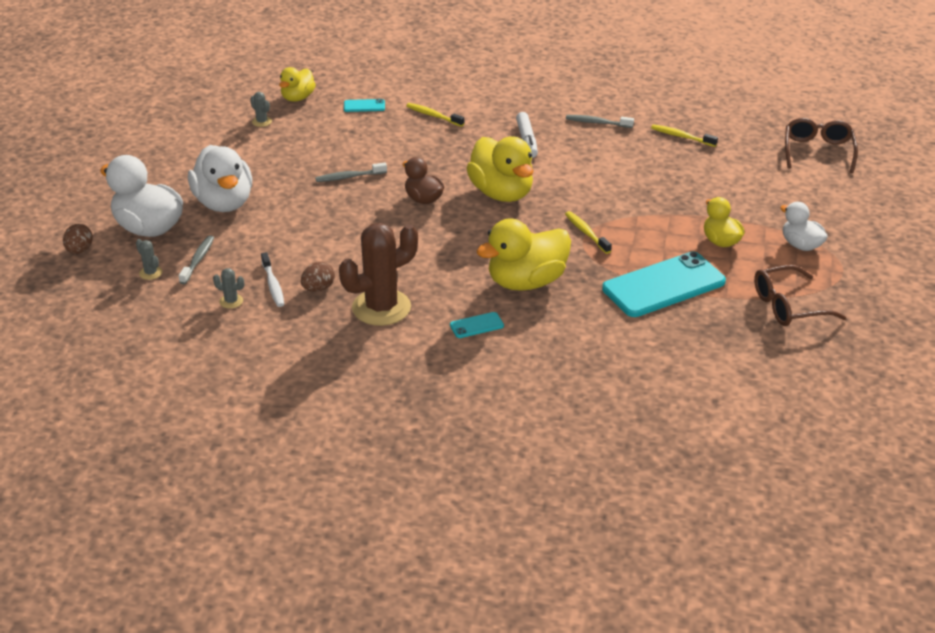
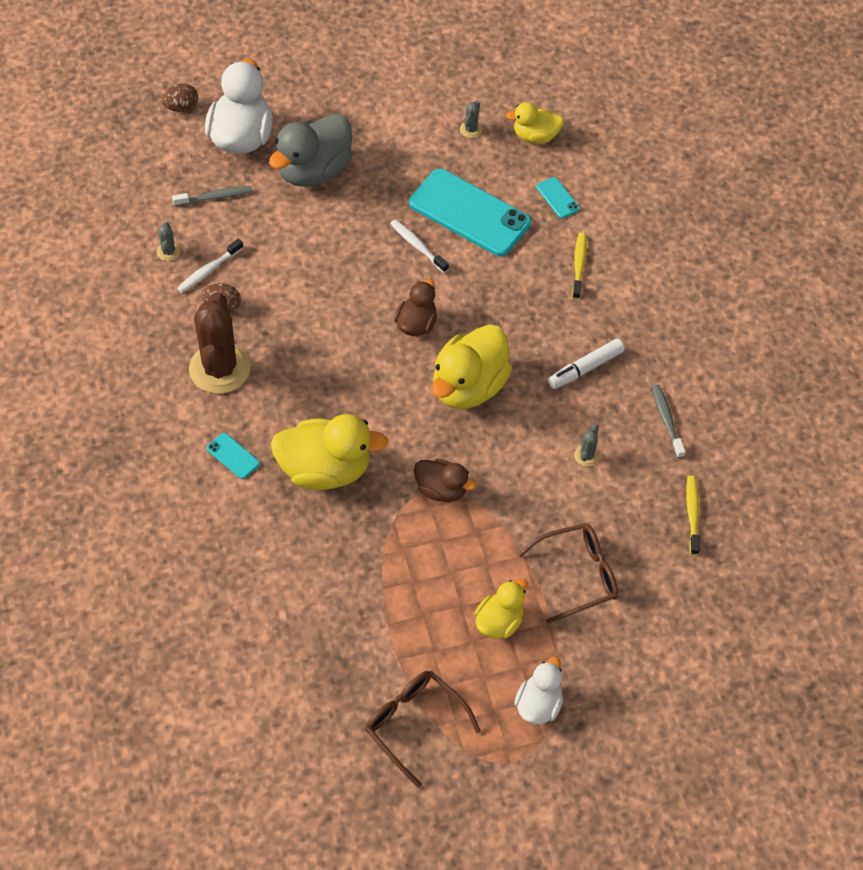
camera: 60 degrees right, 20 degrees up
grey cactus [136,239,162,280] -> grey cactus moved to [574,423,600,467]
white duck [188,145,252,212] -> grey duck [269,113,352,187]
grey toothbrush [315,163,387,182] -> white toothbrush [390,220,449,273]
brown cactus [339,223,418,326] -> brown cactus turned 60 degrees clockwise [189,292,251,394]
yellow duck [477,218,571,291] -> yellow duck turned 150 degrees clockwise [271,414,388,490]
yellow toothbrush [565,211,612,254] -> brown duck [414,459,476,502]
turquoise phone [602,251,726,317] -> turquoise phone moved to [409,169,531,256]
brown glasses [785,118,858,173] -> brown glasses moved to [518,523,618,624]

